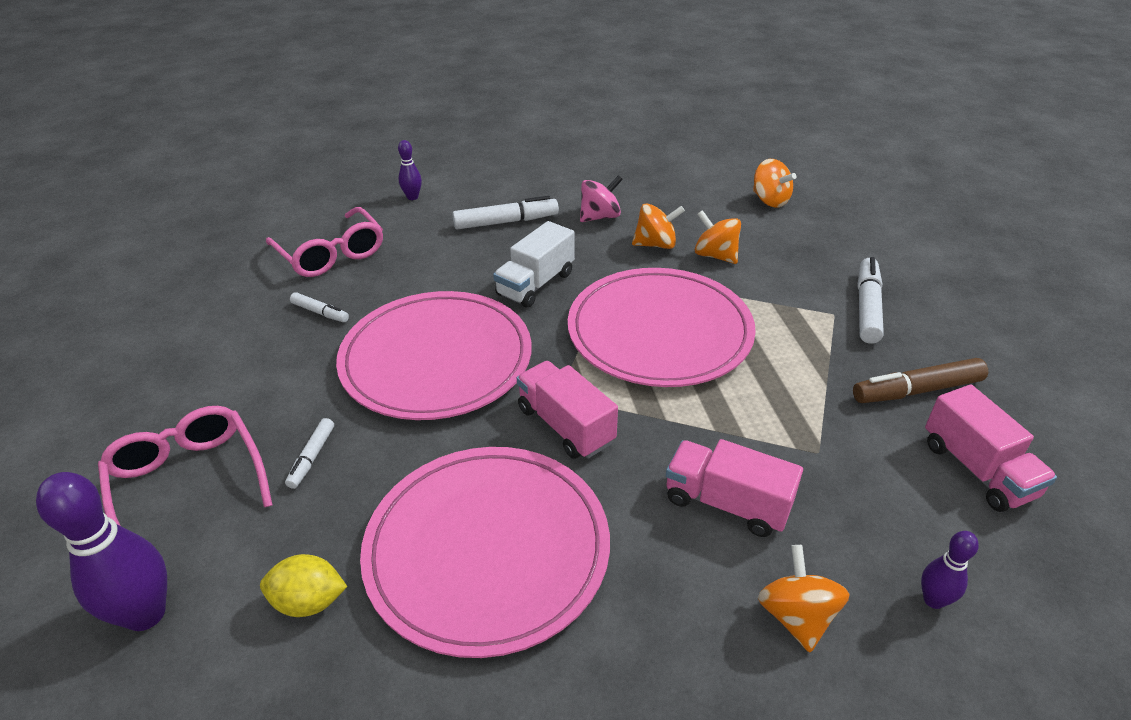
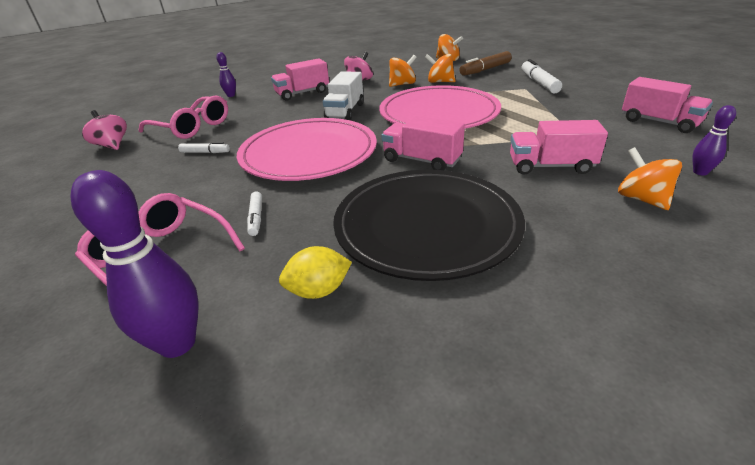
camera: 20 degrees left, 5 degrees down
pink plate [360,447,610,658] -> black plate [333,170,525,281]
white marker [452,196,559,229] -> pink truck [271,58,329,101]
brown marker [853,358,988,403] -> brown marker moved to [459,51,512,76]
none -> pink spinning top [82,110,127,150]

